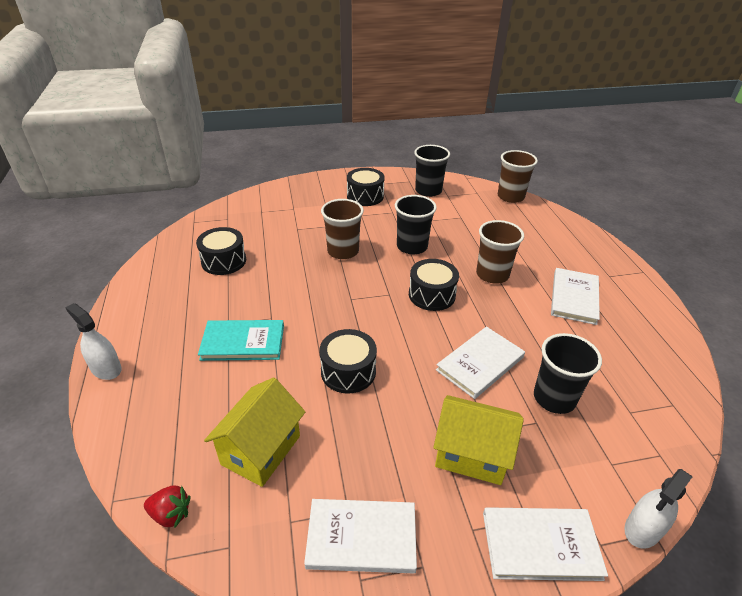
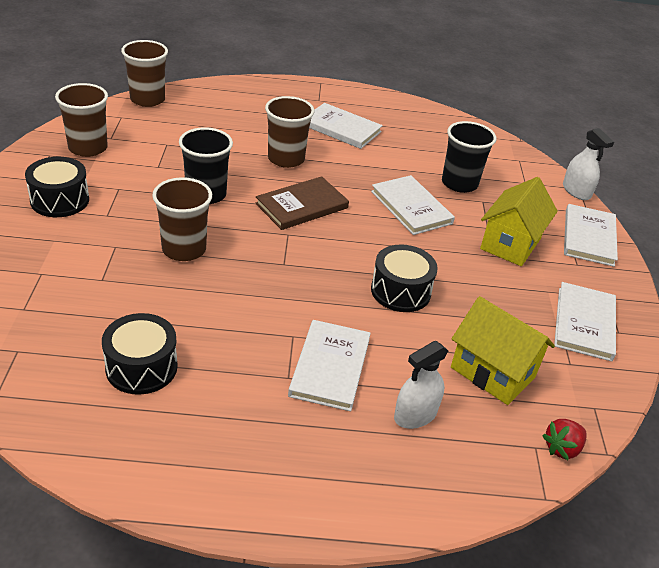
camera: 80 degrees left, 0 degrees up
white spray bottle [65,303,122,380] -> white spray bottle moved to [394,341,448,429]
red strawberry [144,485,191,527] -> red strawberry turned 150 degrees counterclockwise [542,419,587,460]
turquoise book [198,320,284,361] -> white book [288,320,371,411]
black drum [409,259,459,311] -> brown book [255,176,349,230]
black cup [414,145,450,197] -> brown cup [55,83,108,157]

